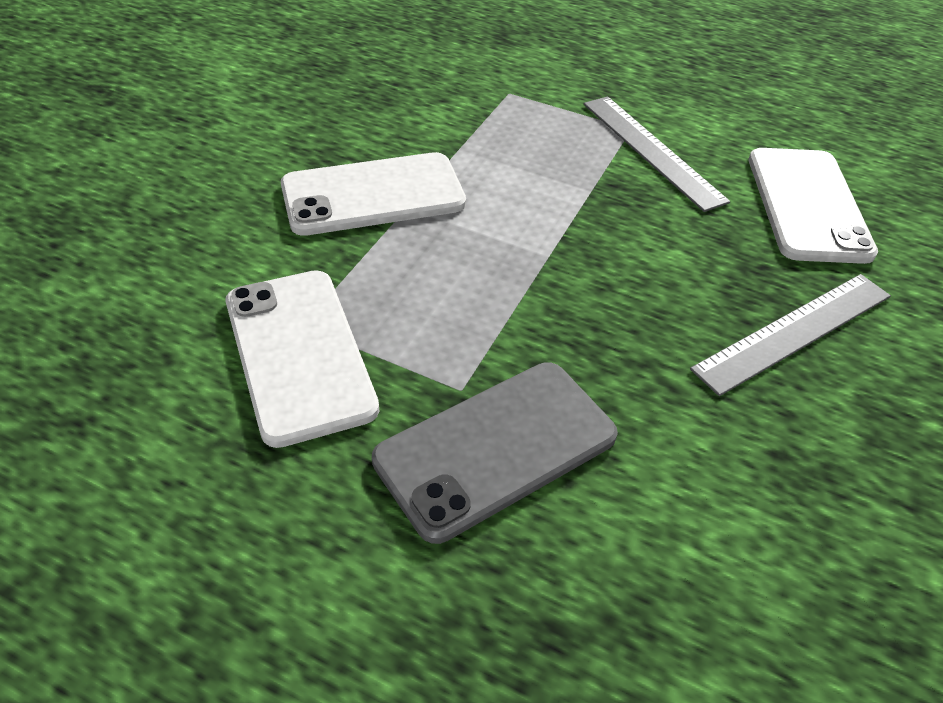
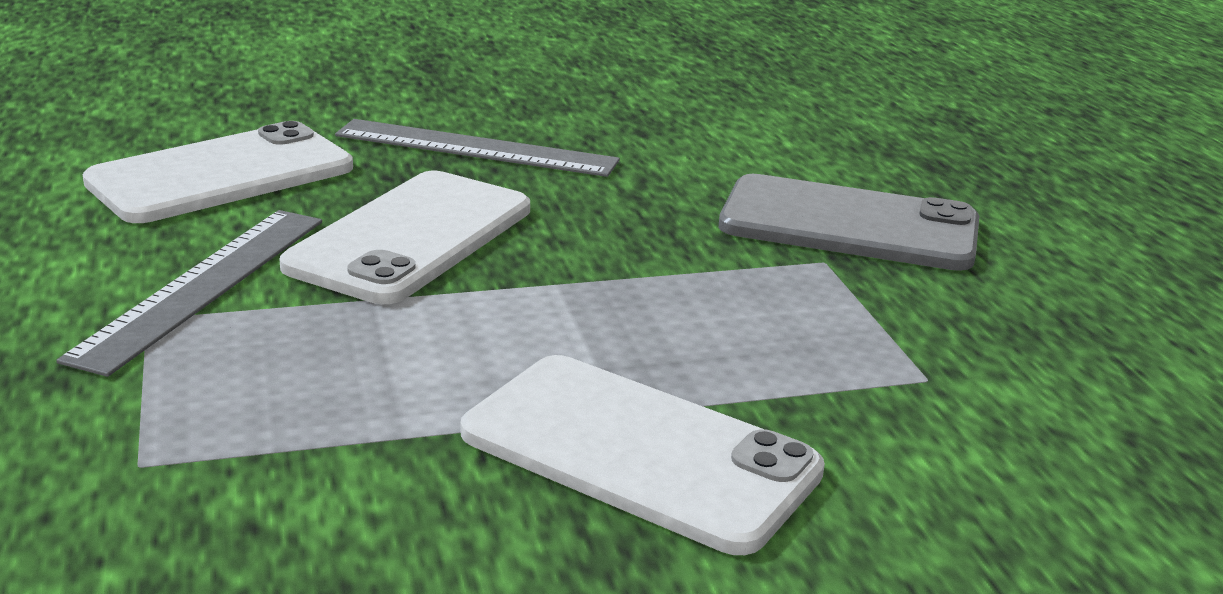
camera: 130 degrees left, 20 degrees down
white phone [225,270,379,448] -> white phone moved to [279,171,530,304]

